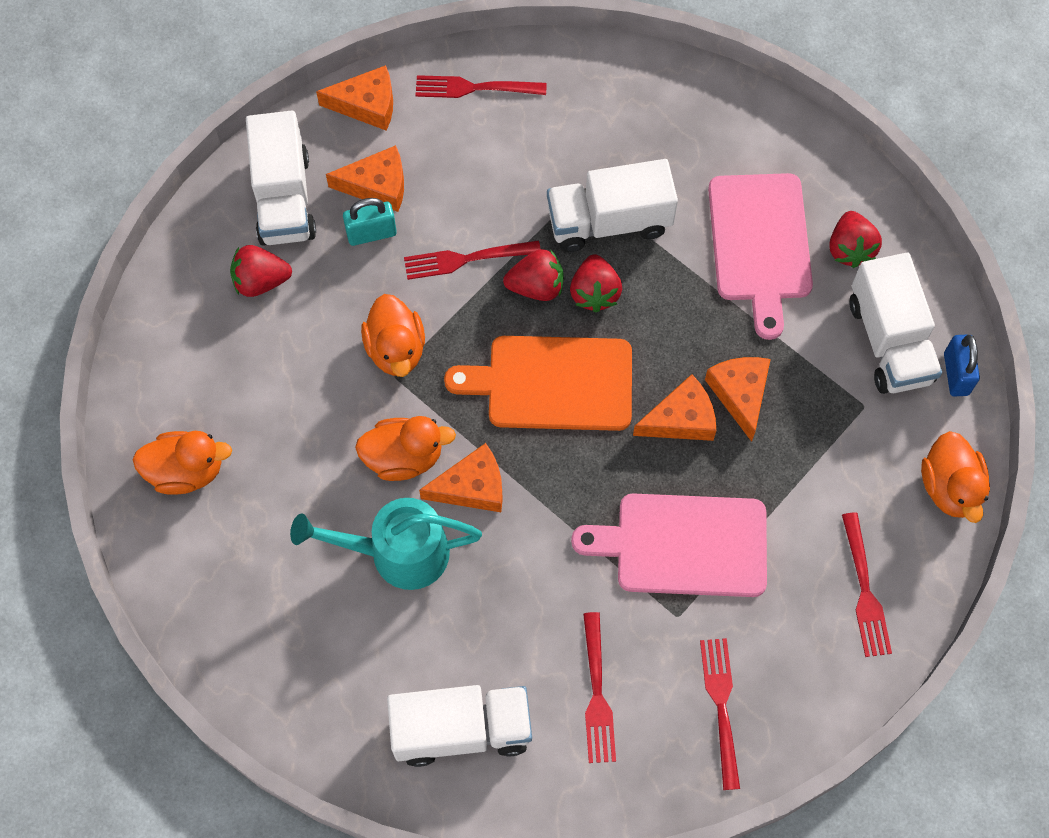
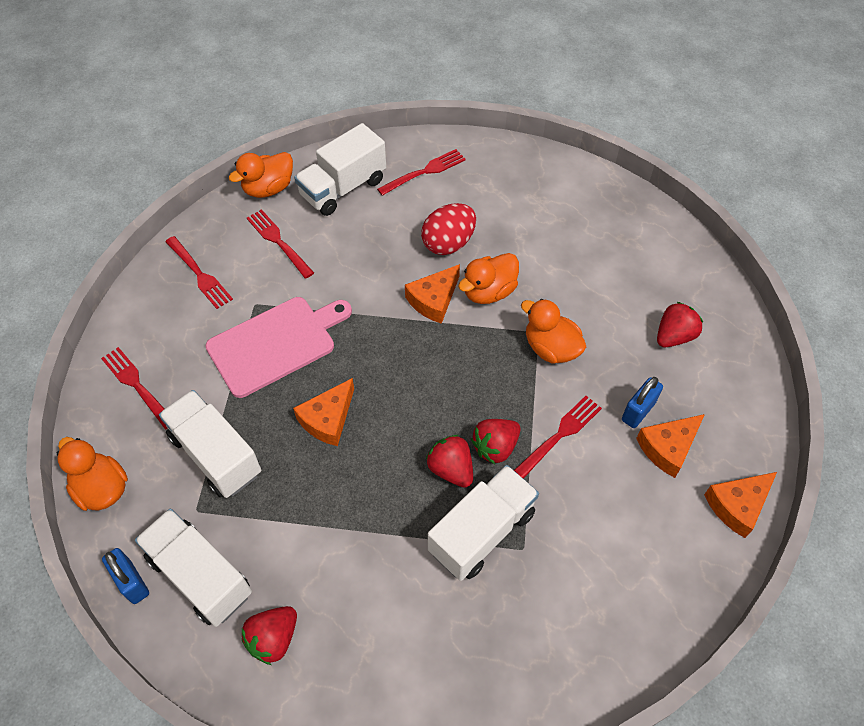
camera: 145 degrees right, 10 degrees down
orange duck [132,431,232,495] -> orange duck moved to [229,152,293,198]
white truck [246,111,316,246] -> white truck moved to [159,390,261,498]
turquoise watering can [290,498,482,590] -> red egg [421,203,476,255]
turquoise padlock [343,198,397,246] -> blue padlock [622,377,663,428]
red fork [416,75,547,98] -> red fork moved to [377,149,466,196]
orange cutting board [444,336,632,431] -> none
orange cheese [705,357,771,442] -> none
pink cutting board [708,173,813,340] -> none
red strawberry [829,211,882,268] -> red strawberry turned 105 degrees counterclockwise [242,606,297,665]

